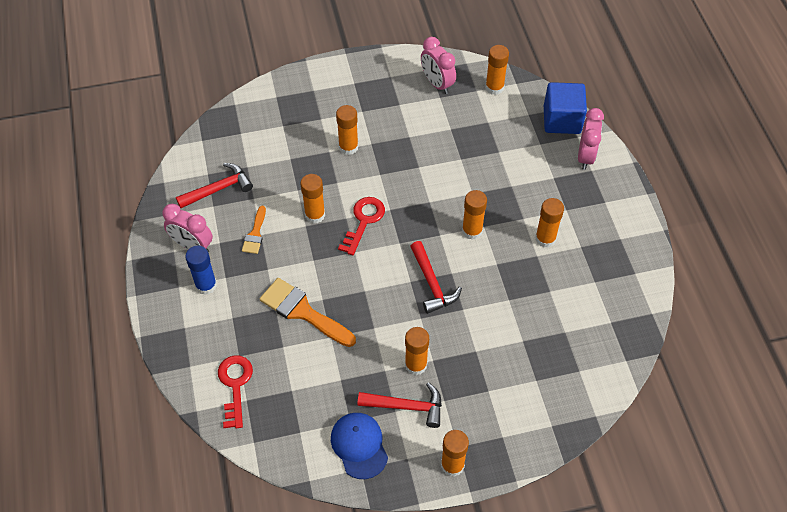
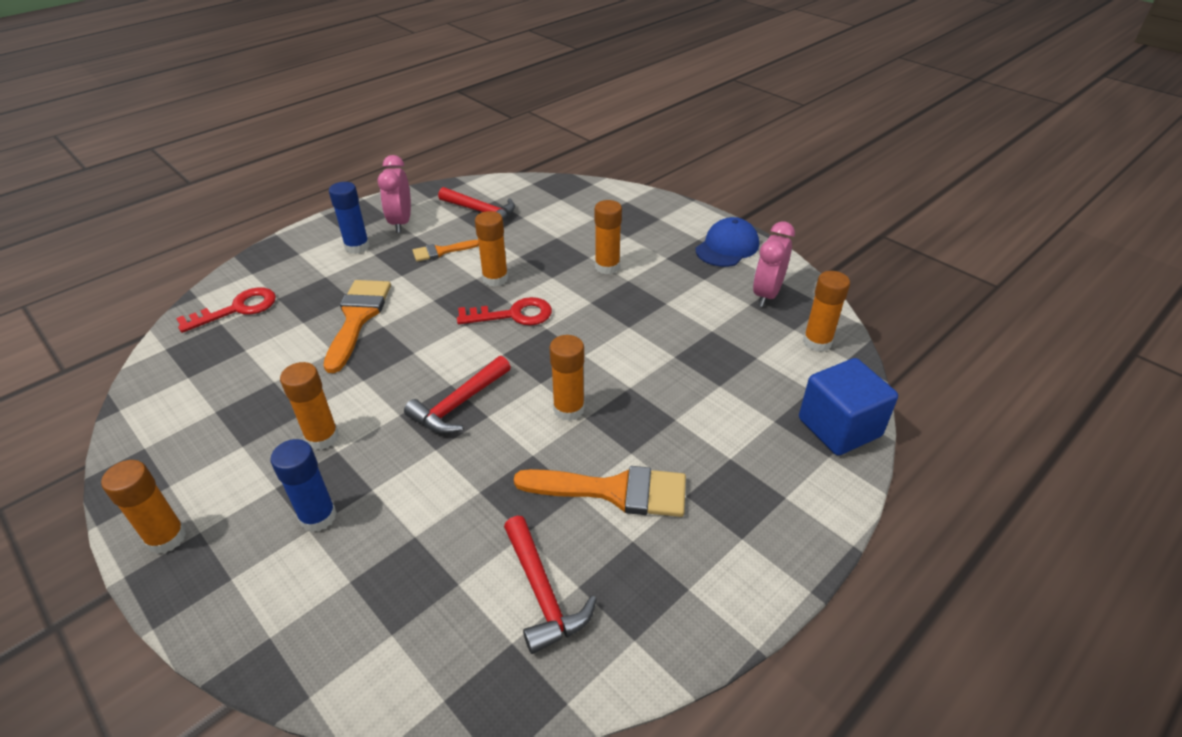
camera: 60 degrees right, 15 degrees down
blue cap [331,413,388,479] -> blue cap moved to [696,217,759,267]
red hammer [357,382,442,428] -> red hammer moved to [504,516,597,654]
orange glue stick [535,198,564,248] -> orange brush [514,466,686,517]
pink clock [578,108,604,170] -> none
none -> blue glue stick [271,439,337,532]

